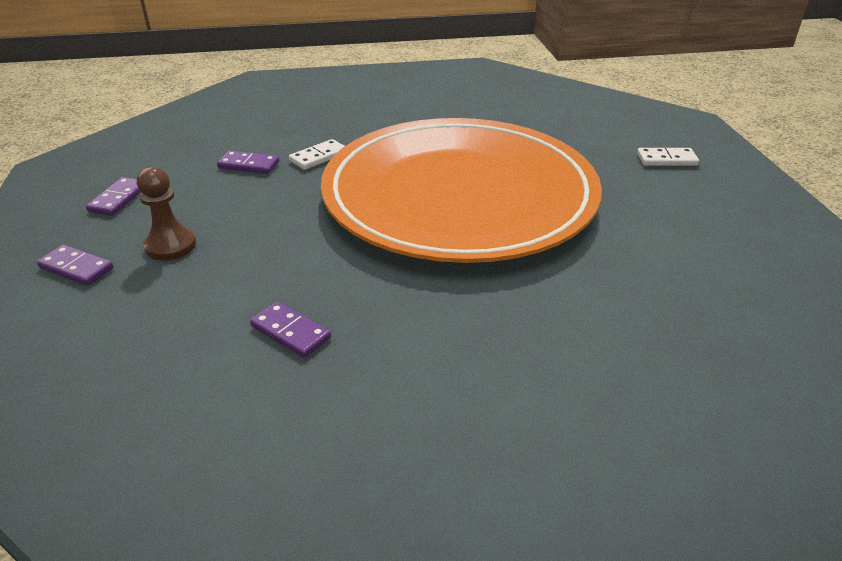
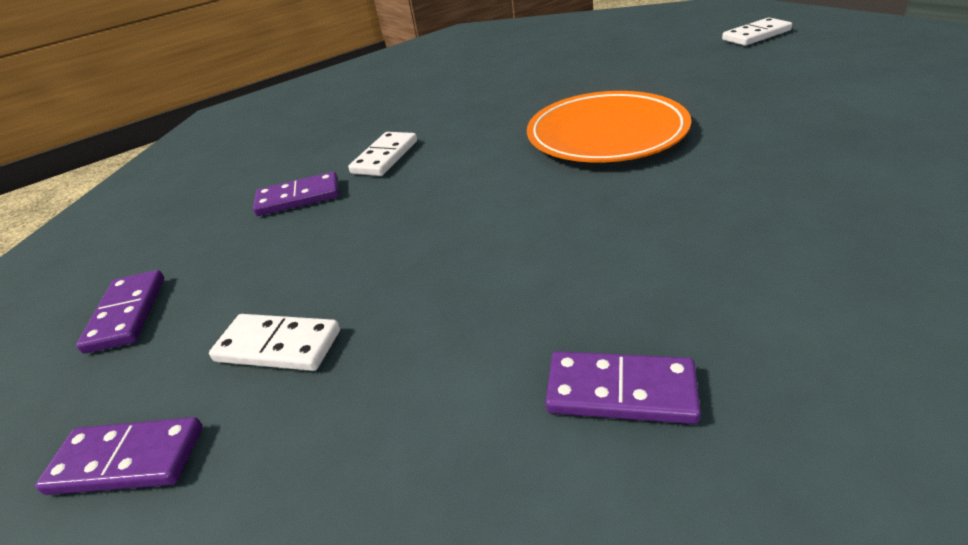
camera: 20 degrees left, 0 degrees up
brown pawn [137,166,196,261] -> white domino [209,314,340,371]
orange plate [321,118,602,263] -> orange plate [527,91,691,162], size x0.43

